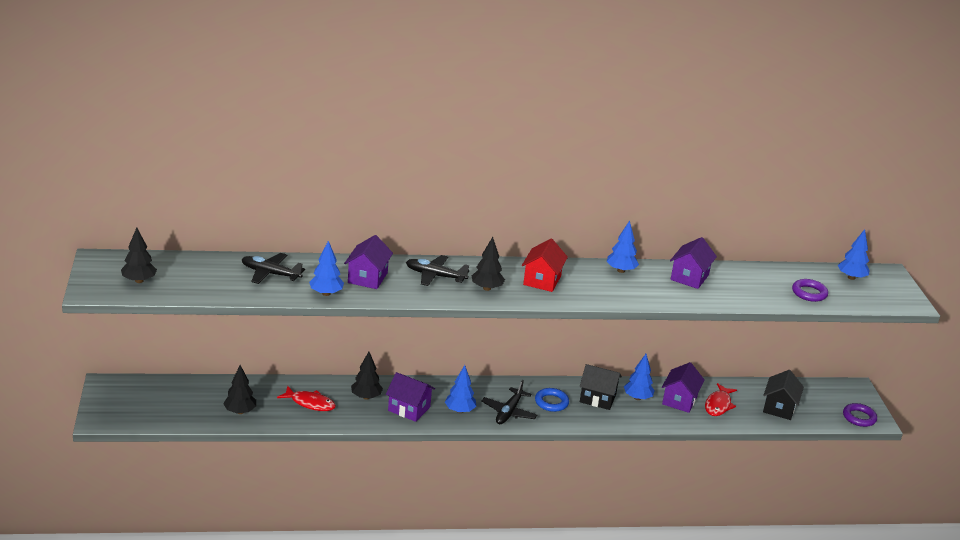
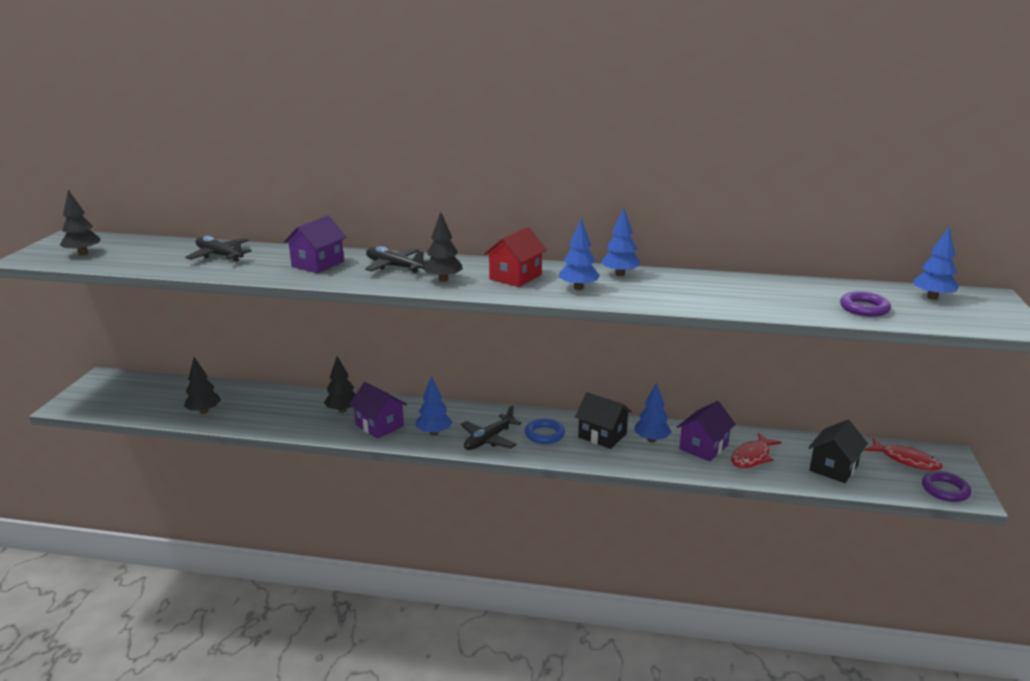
camera: 20 degrees right, 5 degrees down
red fish [277,386,336,411] -> red fish moved to [865,438,943,471]
blue tree [309,241,344,296] -> blue tree moved to [559,219,600,290]
purple house [670,237,717,289] -> none

